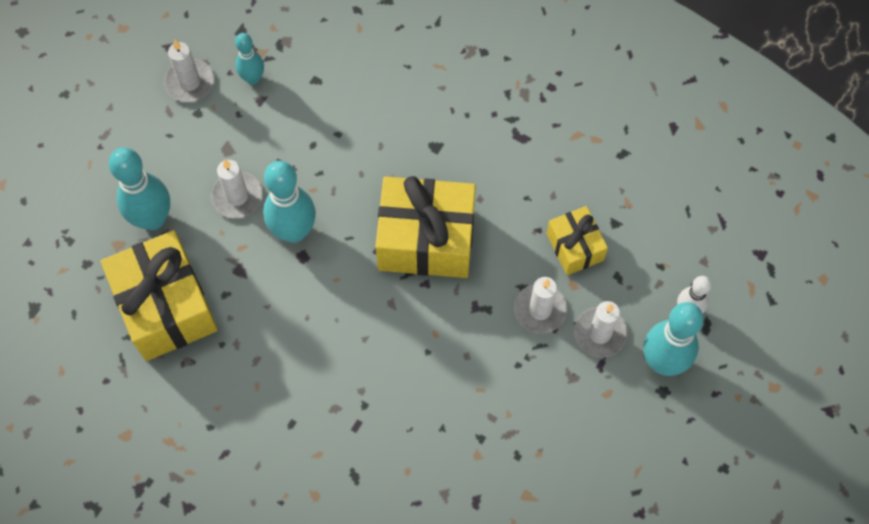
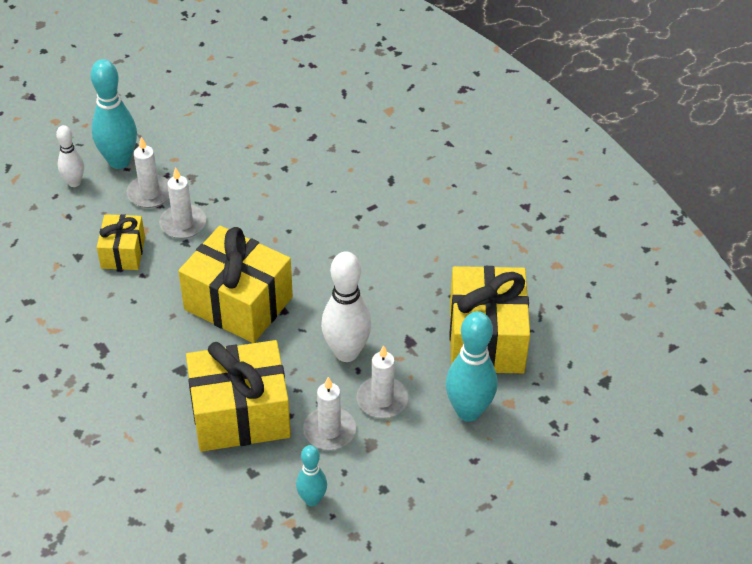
camera: 155 degrees left, 20 degrees down
white candle [164,40,214,102] -> white candle moved to [303,377,356,450]
turquoise bowling pin [263,161,316,243] -> white bowling pin [321,251,372,362]
none -> yellow gift [186,340,291,452]

